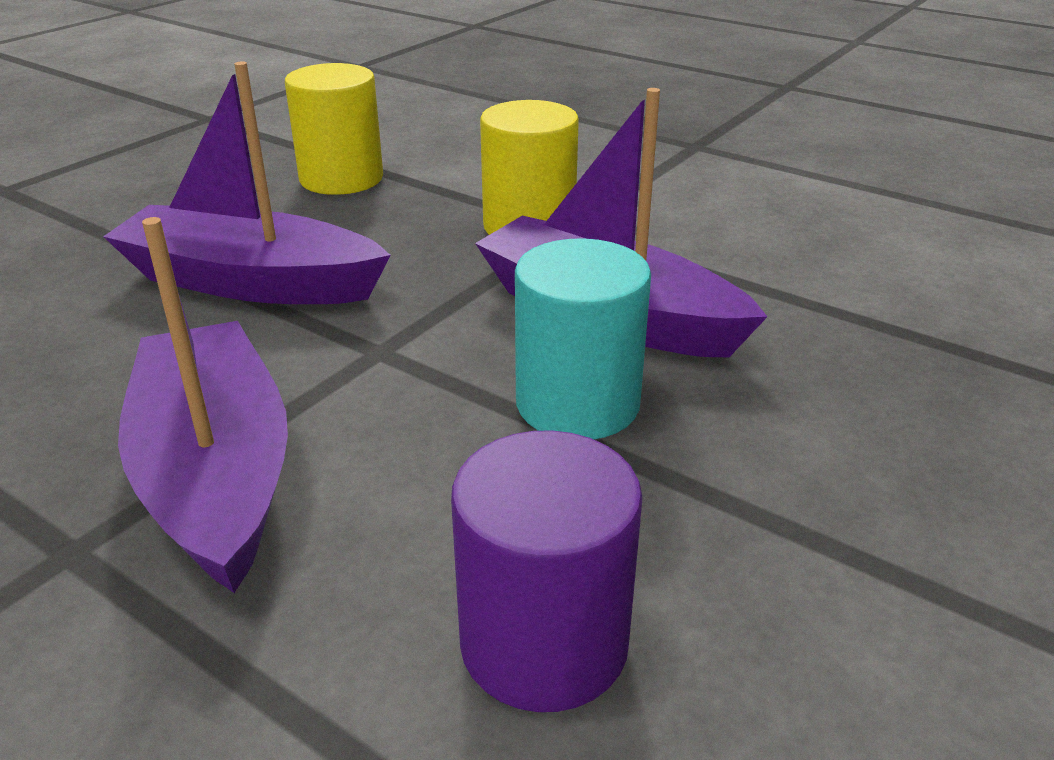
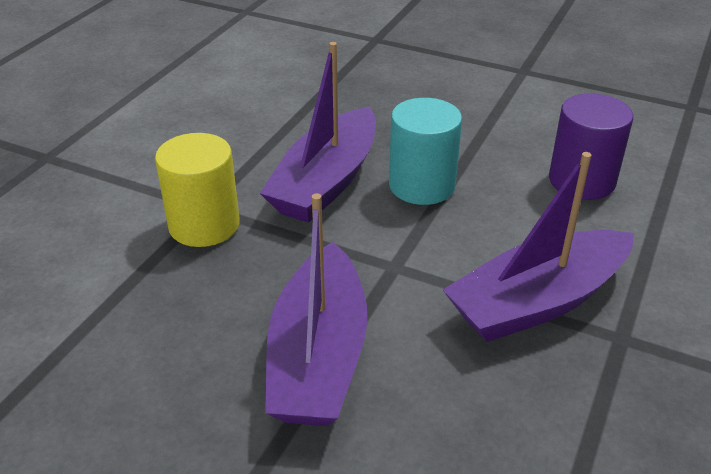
camera: 100 degrees left, 5 degrees up
yellow cylinder [285,63,383,195] -> none

